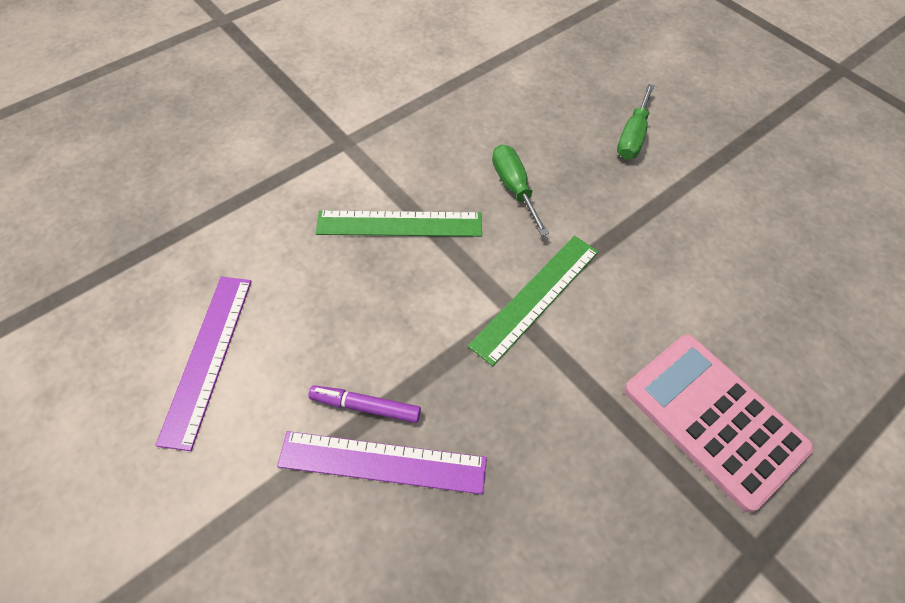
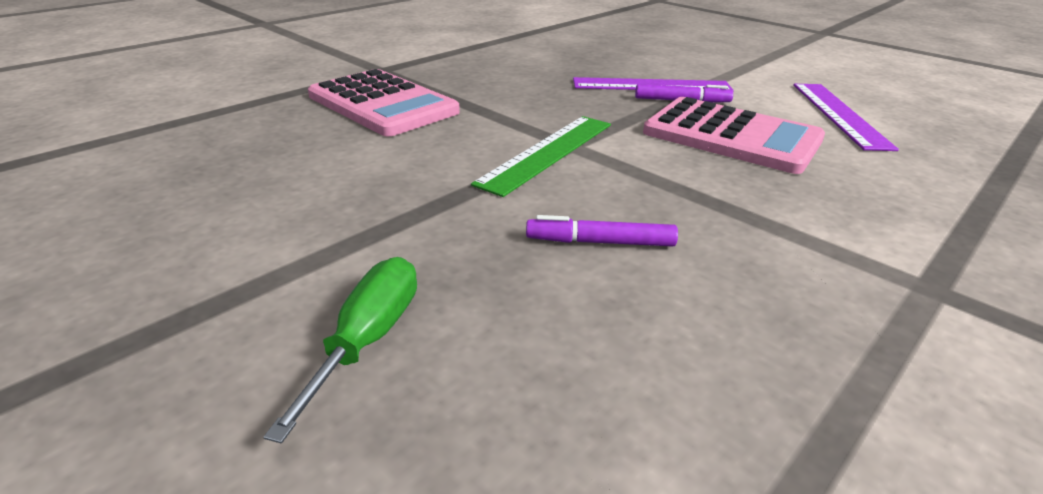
camera: 175 degrees right, 25 degrees down
green ruler [316,210,482,237] -> none
green screwdriver [492,145,549,236] -> purple marker [526,215,678,247]
none -> pink calculator [643,97,825,174]

